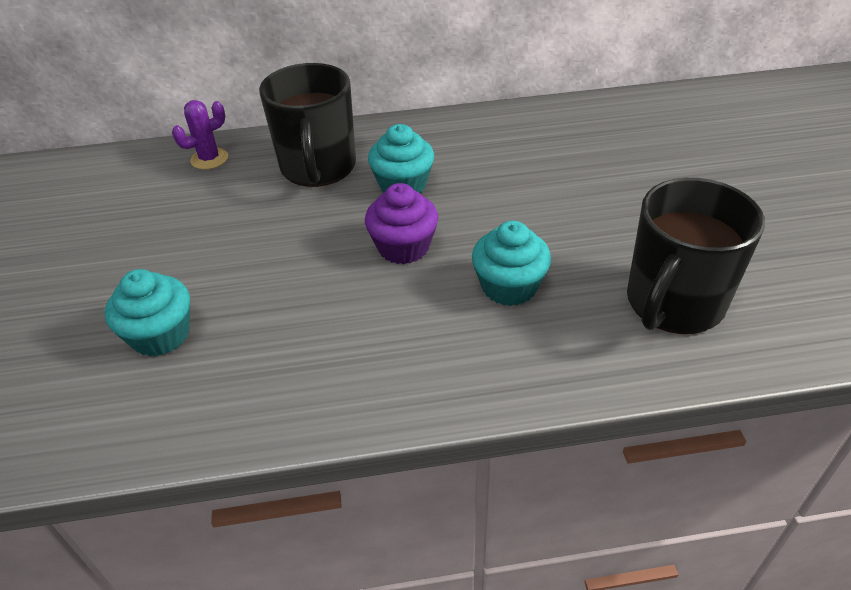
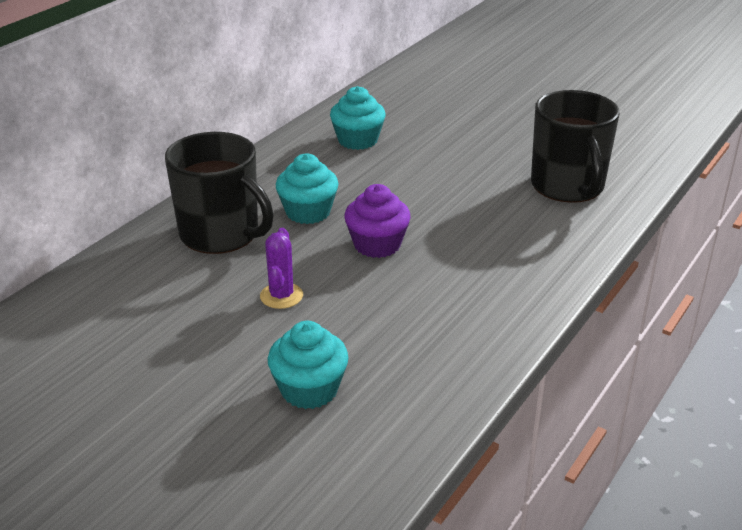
camera: 50 degrees left, 10 degrees down
purple cactus [172,100,228,170] -> purple cactus moved to [260,228,303,309]
turquoise cupcake [472,221,551,306] -> turquoise cupcake moved to [330,86,386,150]

